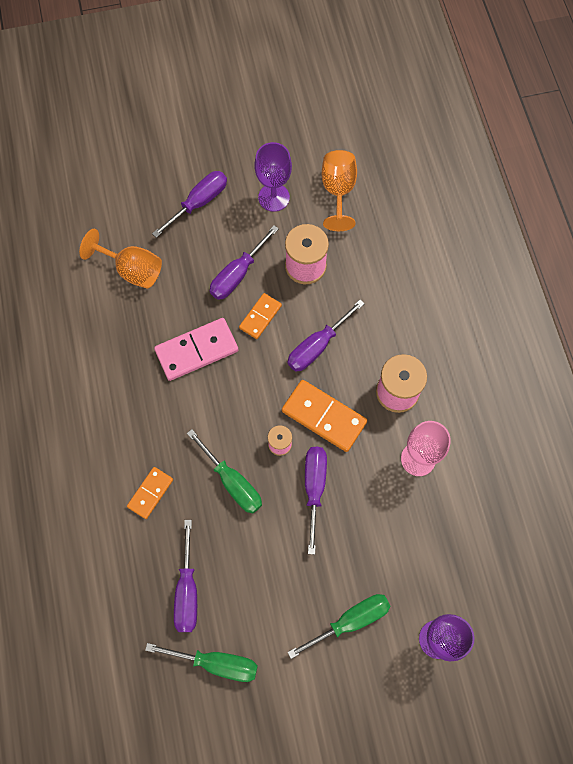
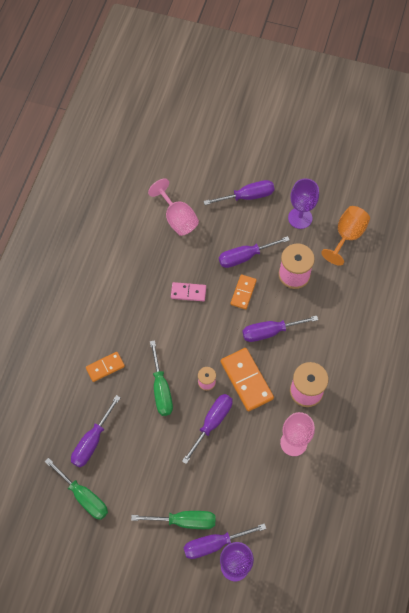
camera: 30 degrees right, 5 degrees down
orange goblet [79,229,162,289] -> pink goblet [148,178,199,236]
pink domino [154,318,238,381] -> pink domino [171,282,206,301], size x0.60
orange domino [239,293,282,339] -> orange domino turned 45 degrees counterclockwise [231,275,257,310]
none -> purple screwdriver [183,523,266,559]

